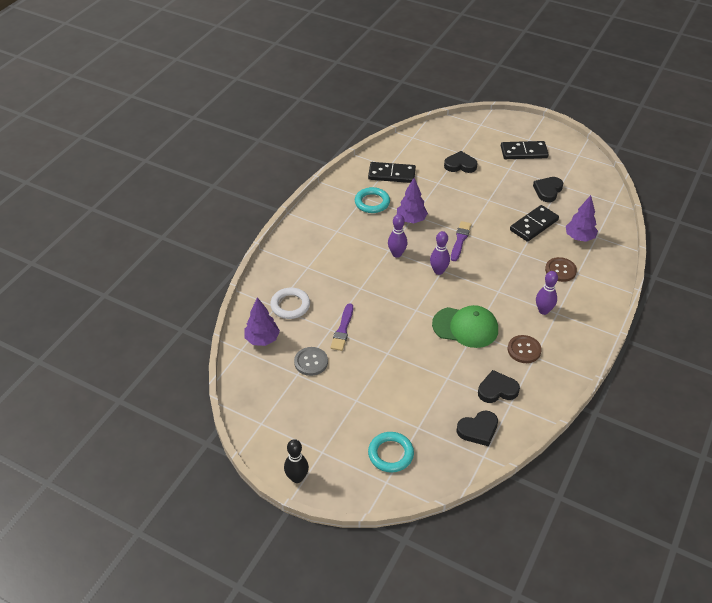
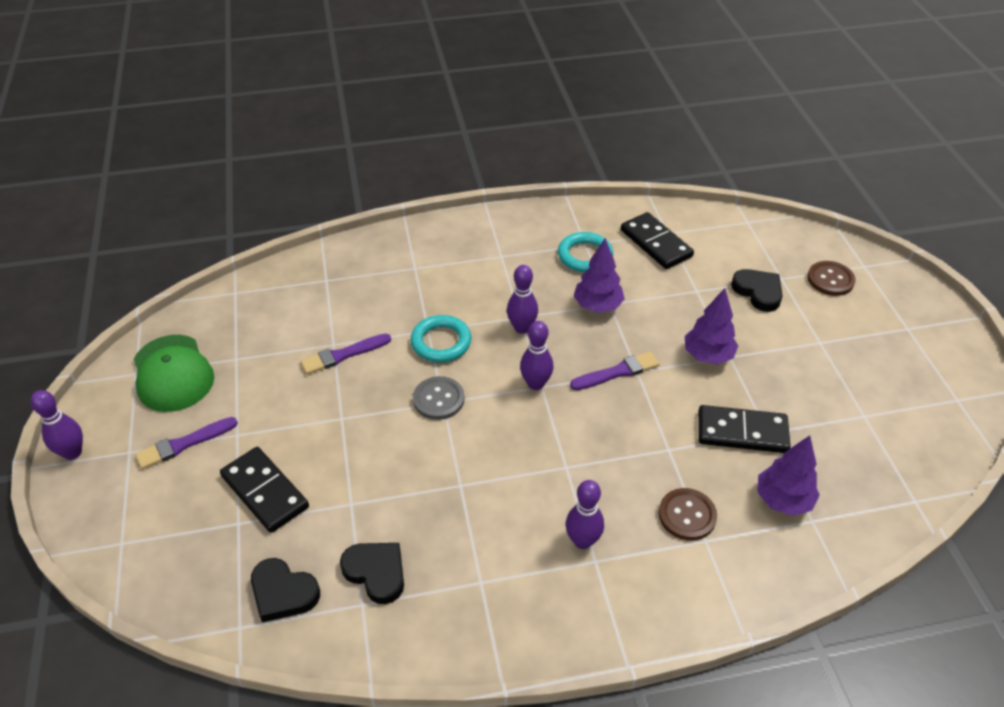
camera: 50 degrees right, 0 degrees up
purple tree [244,297,280,346] -> purple tree moved to [685,288,738,365]
white ring [270,288,310,319] -> none
black bowling pin [284,439,309,483] -> purple bowling pin [31,390,83,460]
grey button [294,347,328,376] -> grey button moved to [413,376,465,420]
turquoise ring [368,432,414,473] -> turquoise ring moved to [411,315,471,362]
green cap [432,305,498,348] -> green cap moved to [133,335,214,412]
black domino [501,141,549,159] -> black domino moved to [220,447,309,533]
brown button [508,335,542,363] -> brown button moved to [807,261,855,296]
black heart [533,177,563,202] -> none
none -> purple brush [135,417,238,470]

